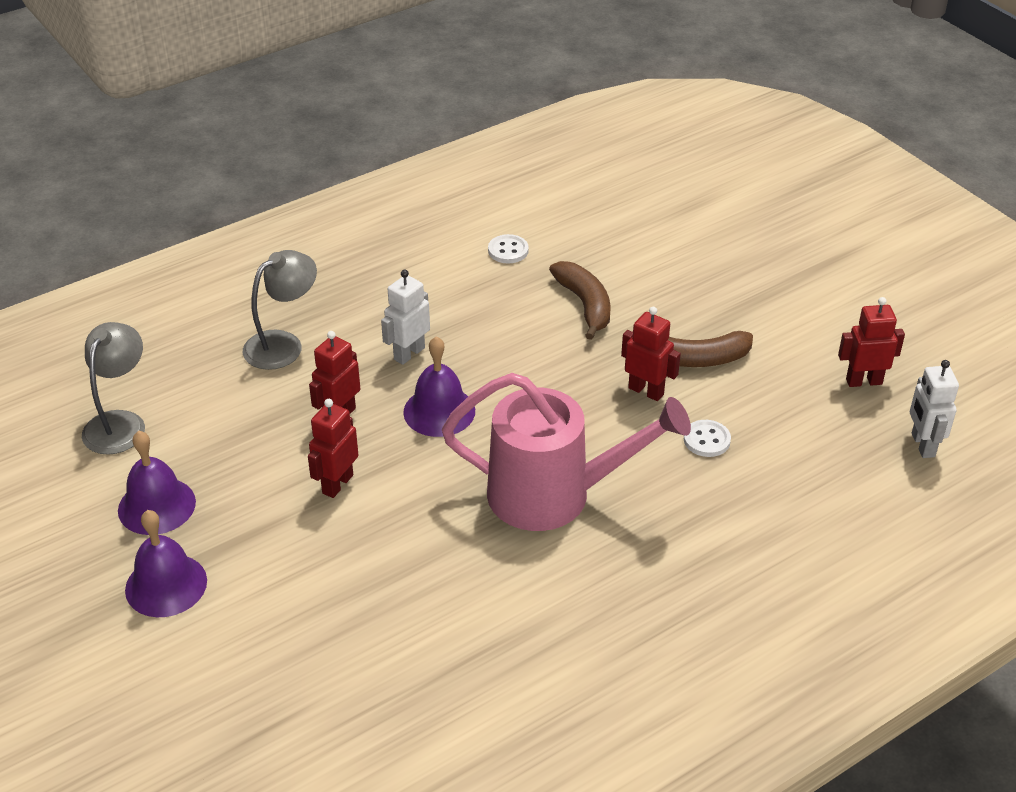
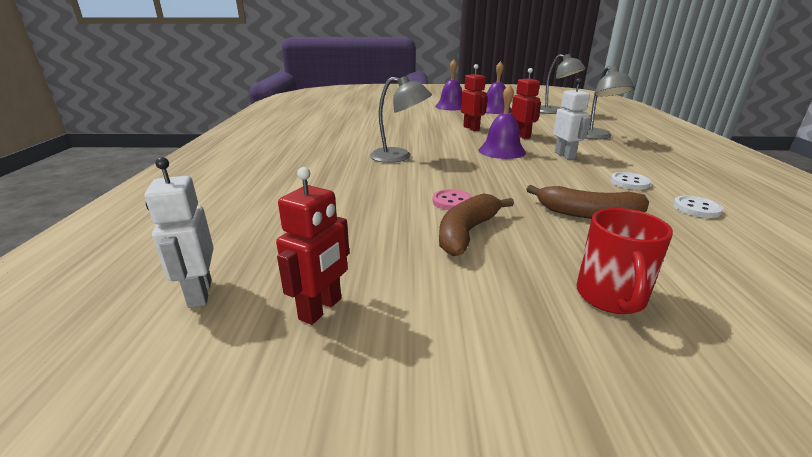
camera: 125 degrees right, 15 degrees down
pink watering can [442,373,691,531] -> grey lamp [370,75,432,163]
red robot [621,307,681,401] -> pink button [432,189,472,210]
white button [684,420,731,457] -> white button moved to [610,172,651,190]
white robot [910,360,959,458] -> white robot turned 135 degrees counterclockwise [144,157,214,308]
none -> red mug [577,208,673,314]

